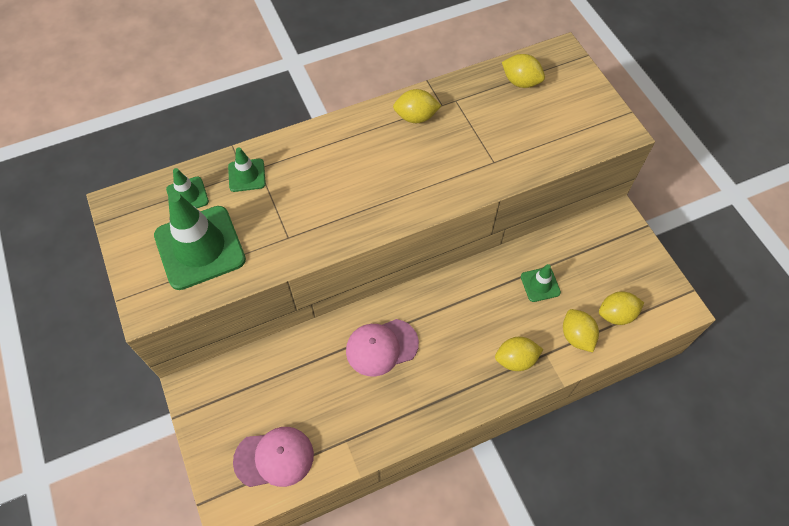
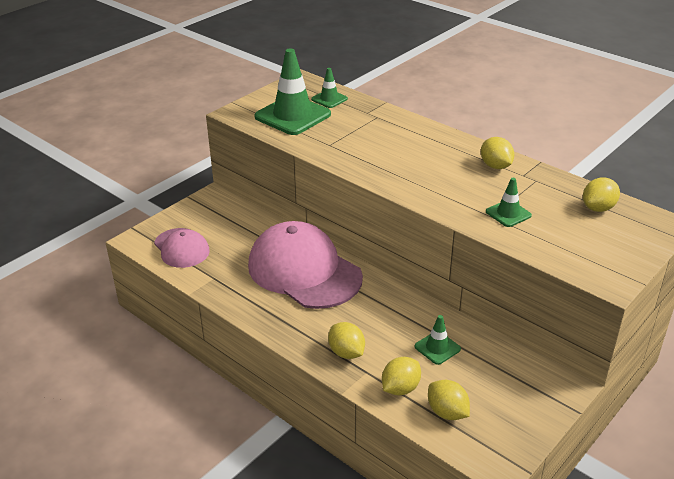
camera: 65 degrees right, 25 degrees down
green traffic cone [228,147,266,192] -> green traffic cone moved to [486,178,532,227]
pink cap [346,319,419,377] -> pink cap [248,221,363,309], size x1.85
yellow lemon [502,54,545,88] -> yellow lemon turned 45 degrees clockwise [583,178,620,212]

